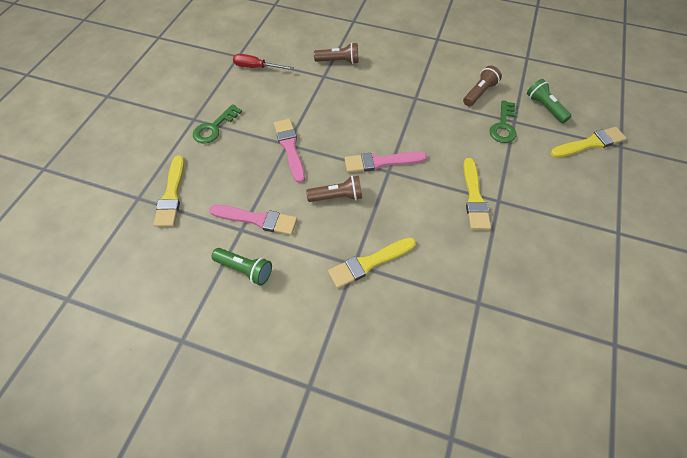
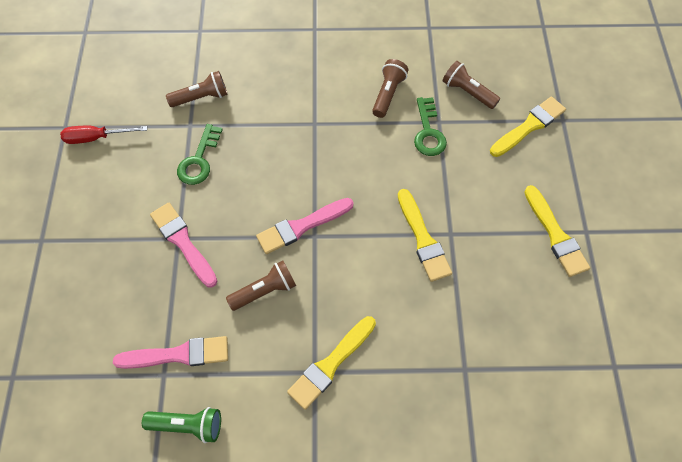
camera: 20 degrees left, 5 degrees up
yellow brush [154,155,184,227] -> yellow brush moved to [524,185,590,277]
green key [193,104,242,143] -> green key moved to [177,124,223,185]
green flashlight [527,79,571,123] -> brown flashlight [443,61,500,109]

